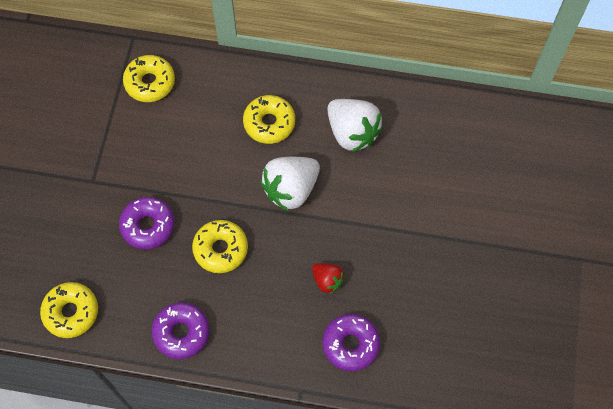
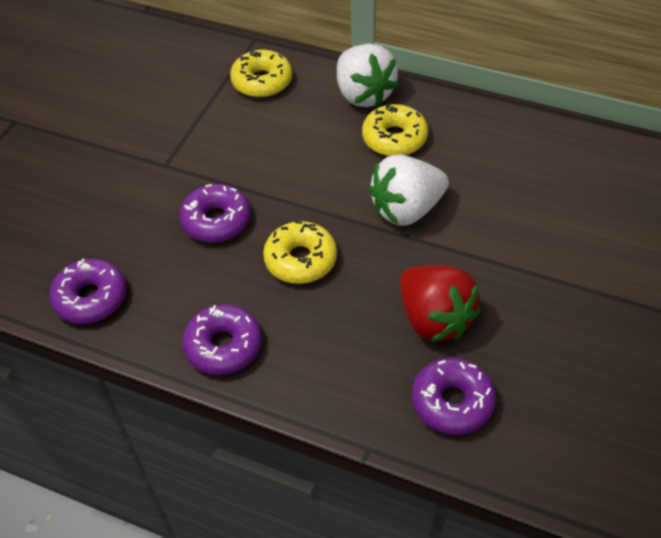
camera: 15 degrees right, 15 degrees down
yellow donut [40,282,98,338] -> purple donut [49,259,127,324]
red strawberry [312,263,345,294] -> red strawberry [400,265,481,342], size x1.85
white strawberry [327,99,383,152] -> white strawberry moved to [337,44,399,107]

